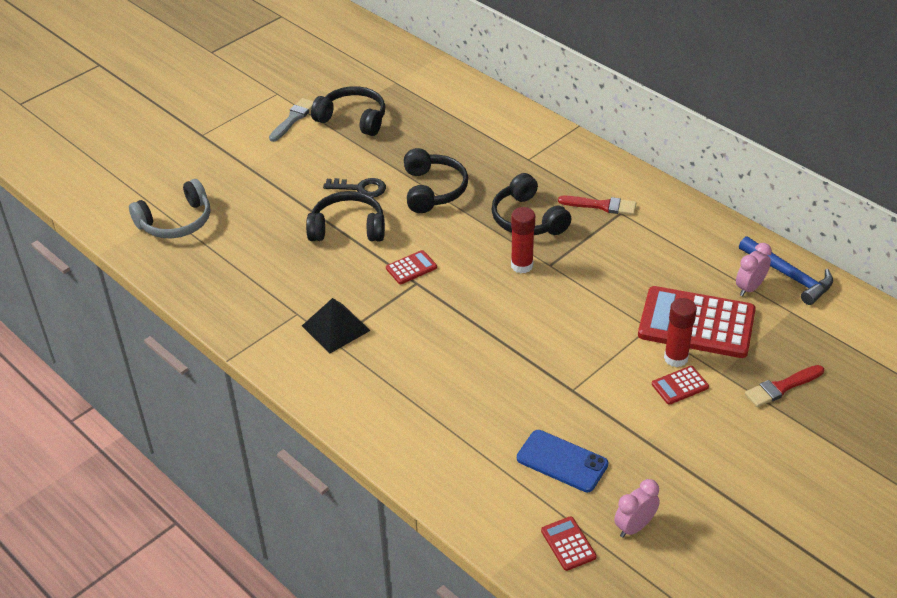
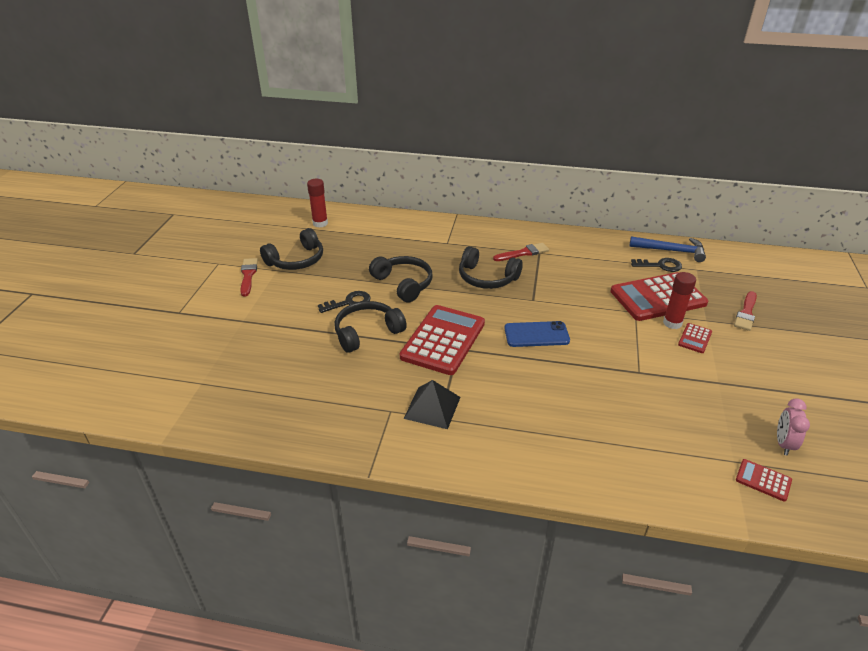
camera: 35 degrees left, 5 degrees down
grey headphones [129,179,210,238] -> none
grey brush [269,98,314,142] -> red brush [240,258,258,297]
black headphones [311,86,385,136] -> black headphones turned 150 degrees clockwise [260,228,323,270]
red calculator [386,250,437,284] -> red calculator [400,305,485,375], size x2.31
red glue stick [511,207,535,273] -> red glue stick moved to [307,179,328,228]
blue phone [517,430,608,492] -> blue phone moved to [504,321,570,347]
pink clock [736,243,772,296] -> black key [631,258,682,272]

